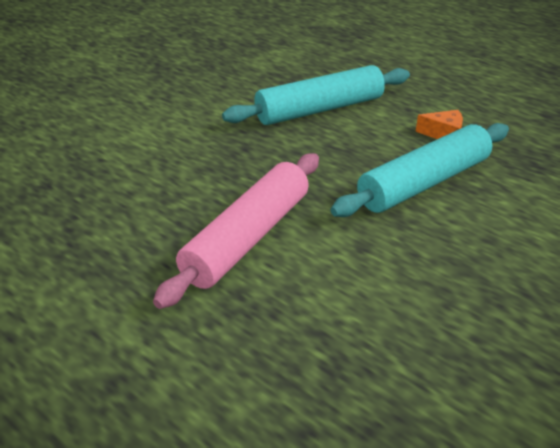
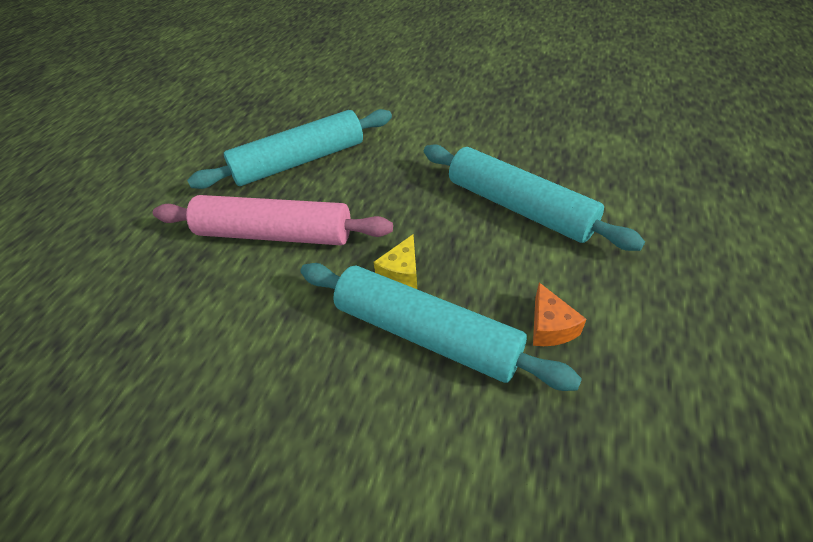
camera: 70 degrees right, 10 degrees up
none -> turquoise rolling pin [187,109,392,189]
none -> yellow cheese [373,235,417,289]

